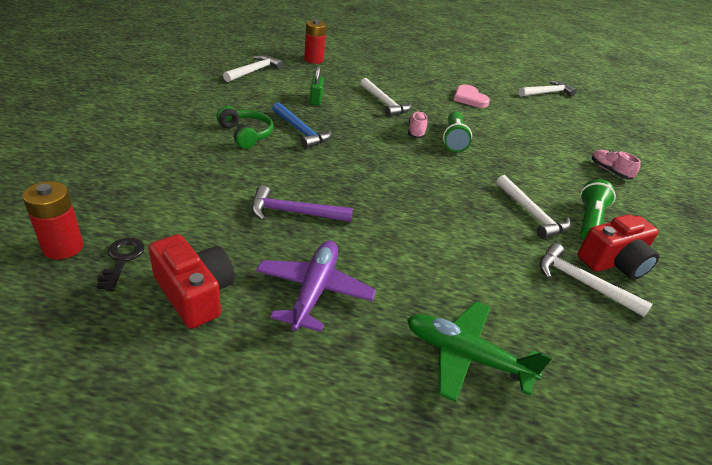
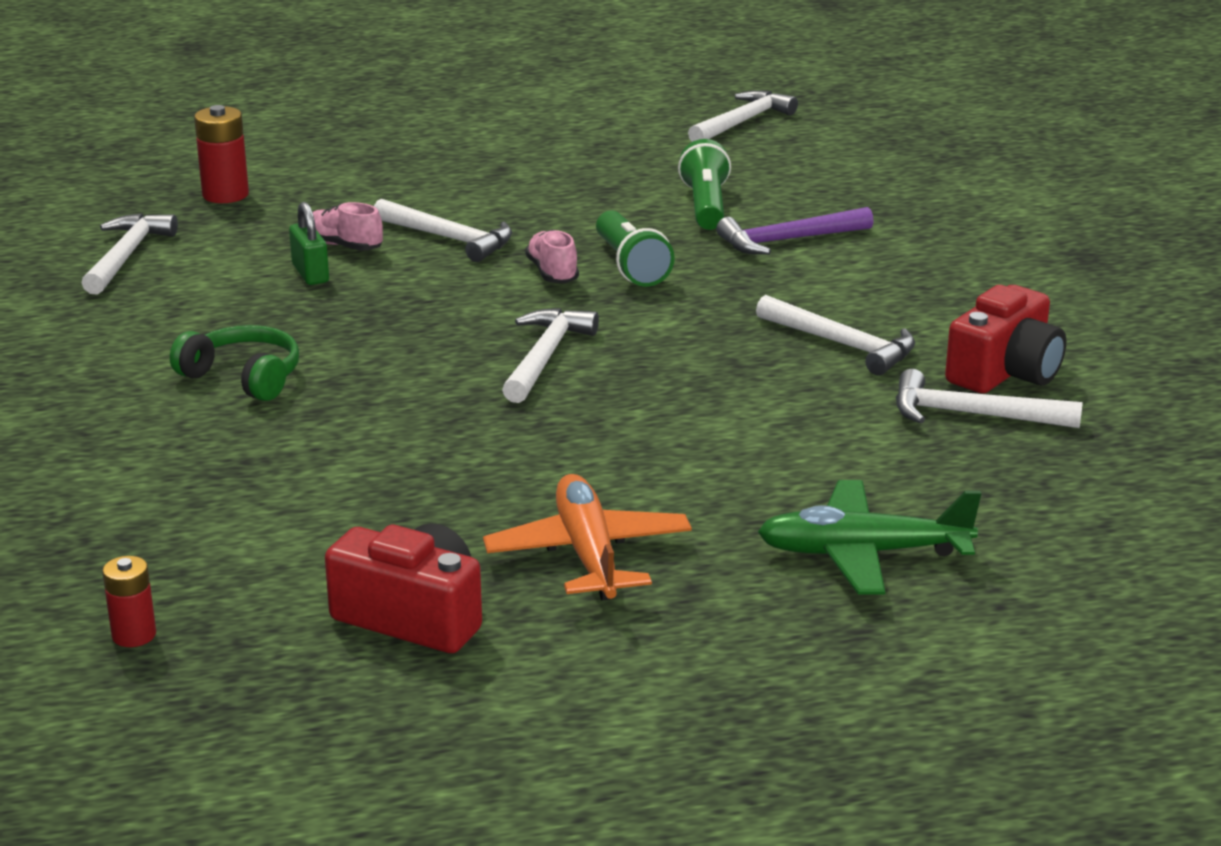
camera: 20 degrees left, 10 degrees down
red battery [22,181,84,260] -> red battery [102,556,156,647], size x0.64
black key [96,238,145,291] -> none
purple hammer [251,185,353,222] -> purple hammer moved to [716,207,874,255]
purple plane [256,240,376,332] -> orange plane [483,474,692,600]
blue hammer [272,102,331,149] -> none
pink heart [454,85,490,108] -> none
green flashlight [580,179,616,240] -> green flashlight moved to [678,139,731,230]
pink shoe [592,150,641,179] -> pink shoe moved to [313,202,383,251]
none -> white hammer [502,308,599,403]

